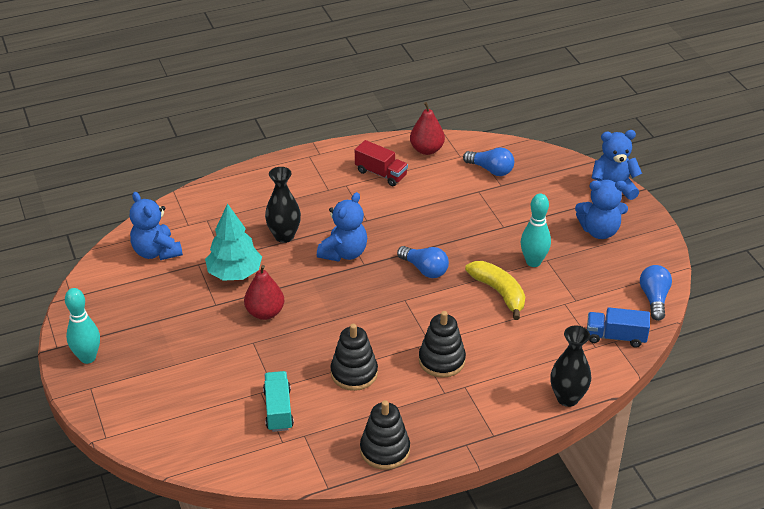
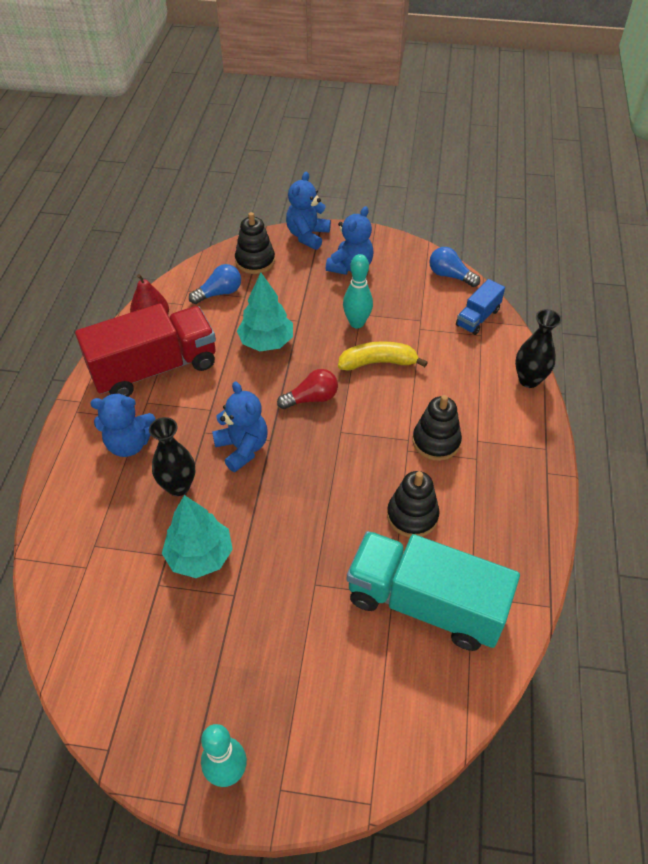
camera: 60 degrees left, 10 degrees up
blue teddy bear [130,192,183,260] -> blue teddy bear moved to [90,393,155,457]
red pear [244,265,284,320] -> none
turquoise truck [263,371,294,432] -> turquoise truck [347,531,520,651], size x2.11
red truck [355,140,408,186] -> red truck [75,303,216,397], size x2.11
black stacking toy [360,400,410,470] -> black stacking toy moved to [235,212,275,274]
blue light bulb [397,246,449,278] -> red light bulb [277,369,338,409]
none -> turquoise tree [237,273,293,351]

